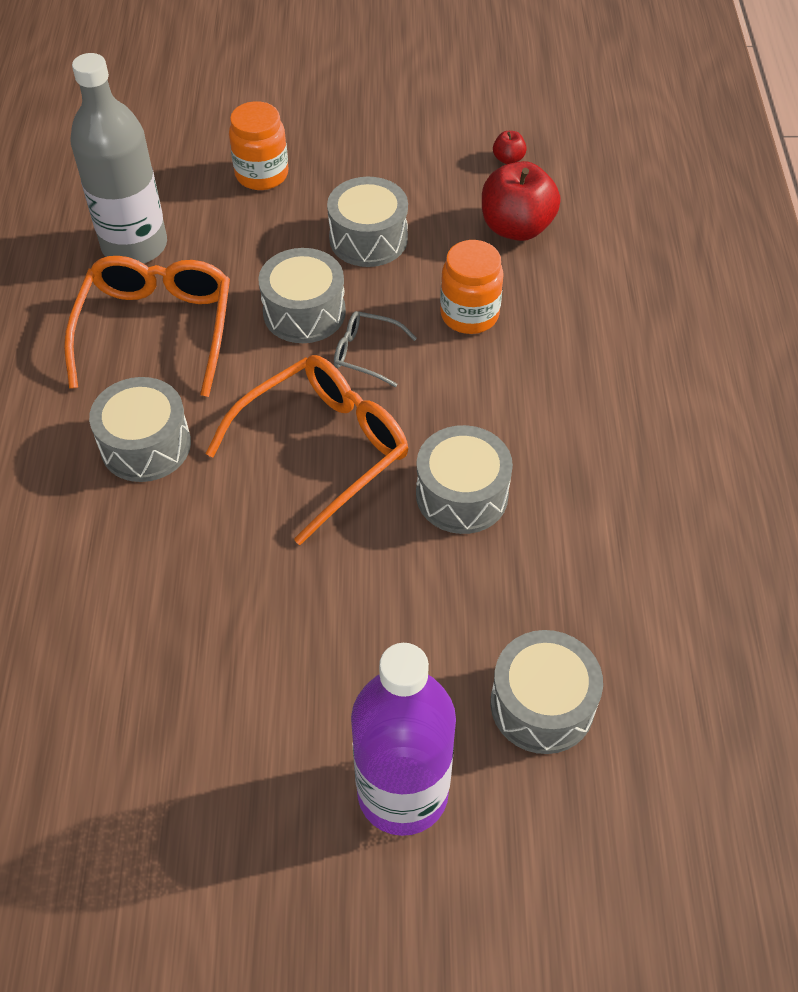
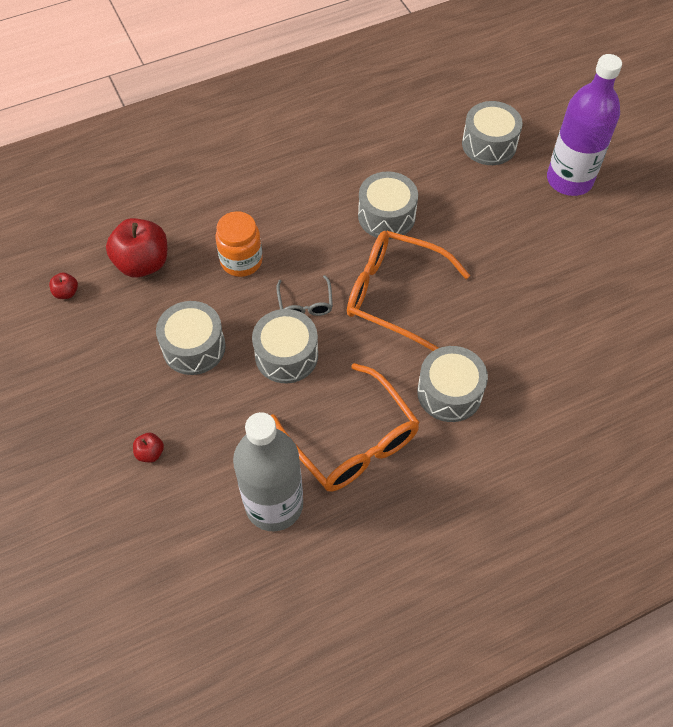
camera: 115 degrees left, 5 degrees up
orange glasses [64,256,230,397] -> orange glasses turned 105 degrees counterclockwise [270,363,420,492]
orange jar [229,101,288,190] -> red apple [133,433,164,463]

